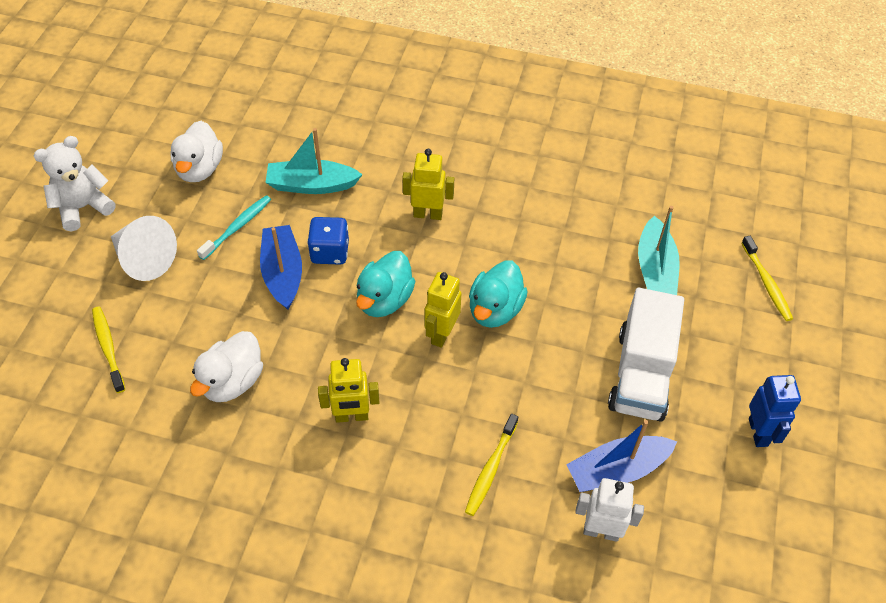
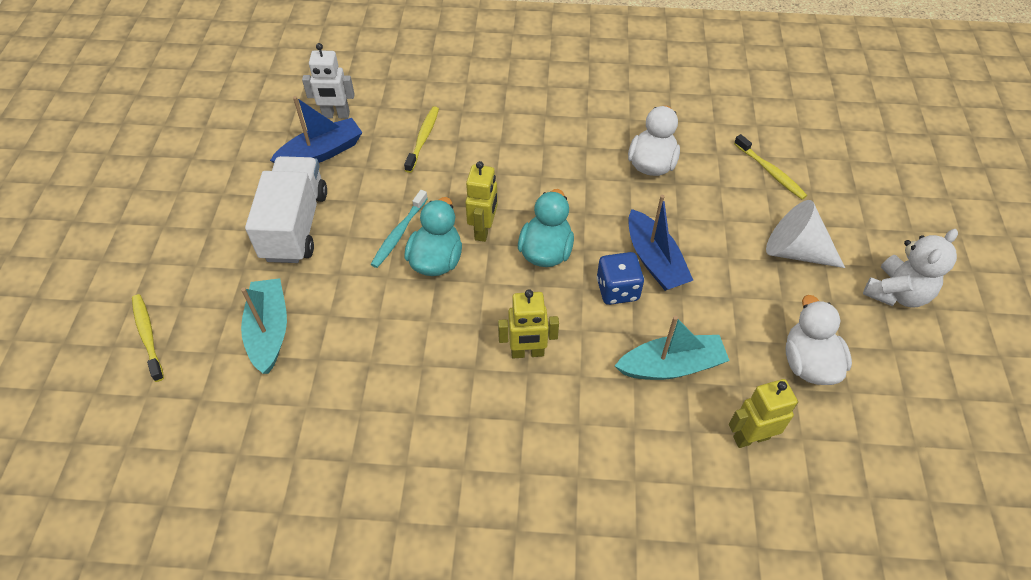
camera: 170 degrees right, 0 degrees up
turquoise toothbrush [197,195,271,260] -> turquoise toothbrush moved to [371,190,428,268]
yellow robot [318,358,379,423] -> yellow robot moved to [729,379,798,448]
blue robot [749,375,801,447] -> none

